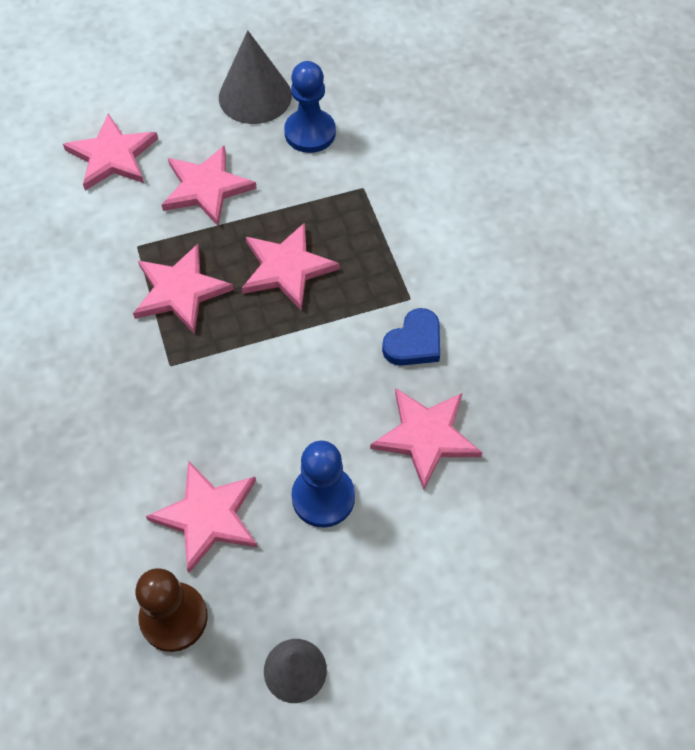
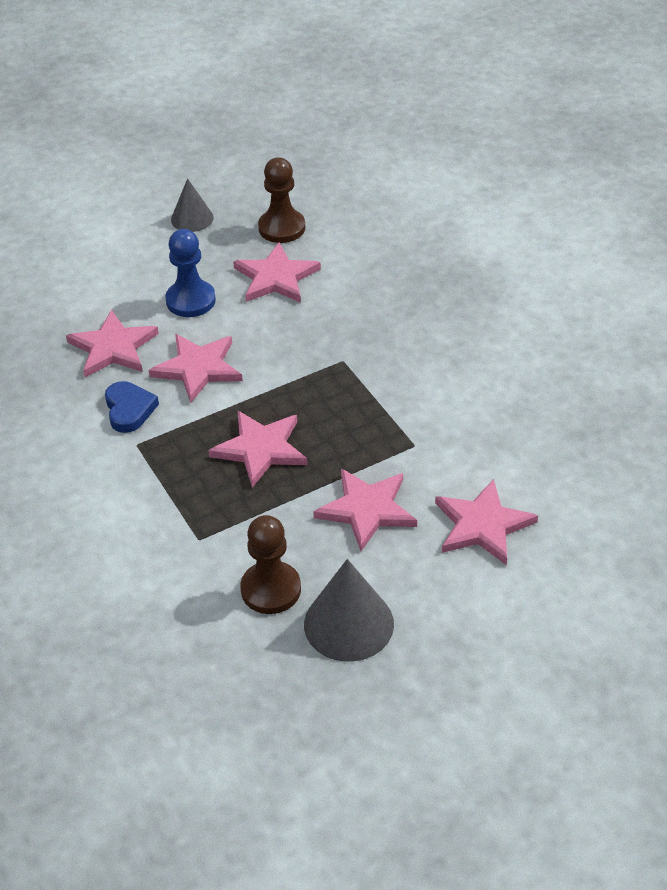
camera: 170 degrees right, 15 degrees down
pink star [133,244,234,334] -> pink star moved to [148,334,243,403]
blue pawn [284,61,336,153] -> brown pawn [240,515,301,614]
blue heart [382,308,440,366] -> blue heart turned 135 degrees clockwise [105,381,159,433]

